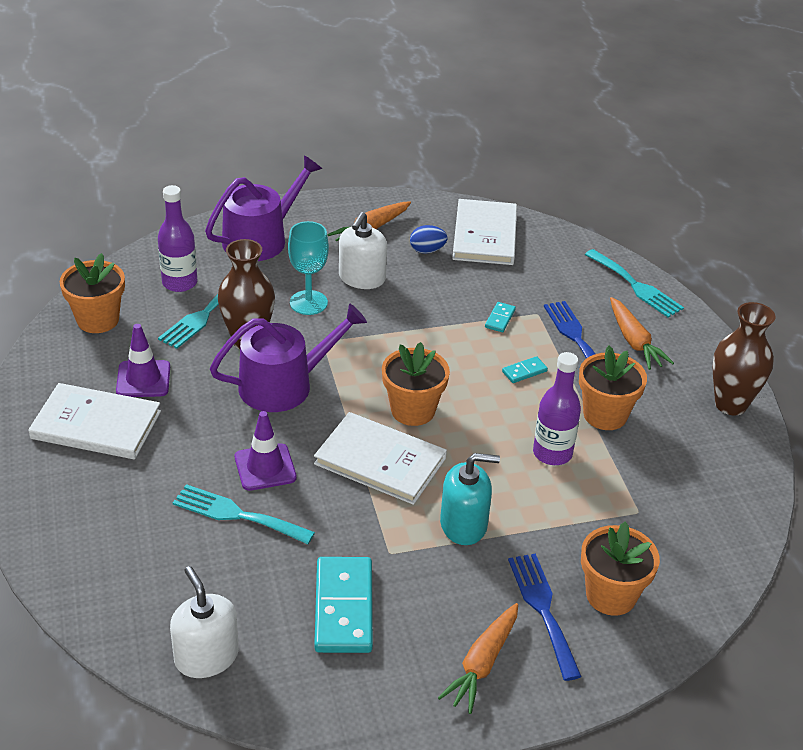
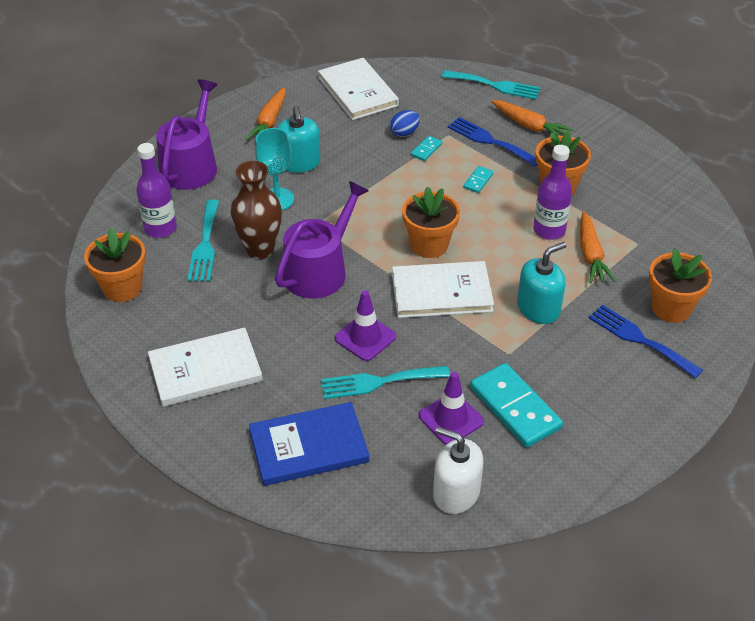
camera: 30 degrees left, 5 degrees up
purple traffic cone [116,324,170,397] -> purple traffic cone moved to [419,372,484,445]
white soap dispenser [339,212,387,289] -> turquoise soap dispenser [277,106,320,173]
blue egg [410,225,448,254] -> blue egg moved to [390,110,420,137]
orange carrot [438,603,518,714] -> orange carrot moved to [580,211,616,283]
turquoise domino [485,302,516,332] -> turquoise domino turned 45 degrees clockwise [411,136,442,161]
brown vase [713,302,776,415] -> none
none -> blue book [249,402,369,486]

